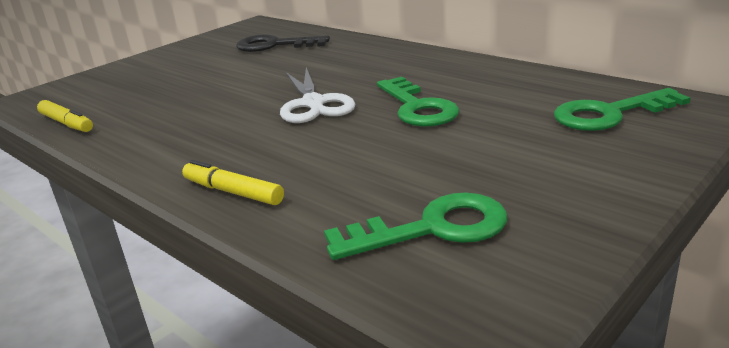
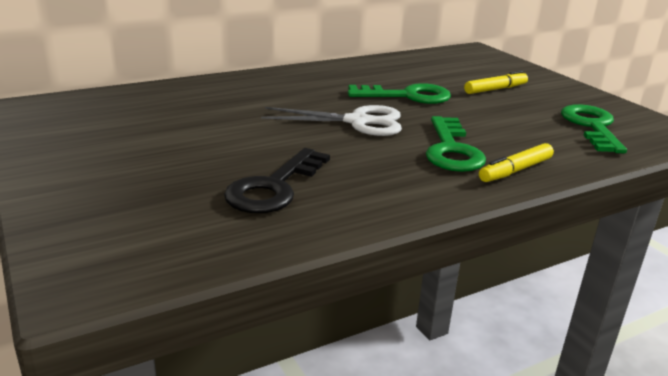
camera: 75 degrees left, 0 degrees up
yellow marker [37,100,93,132] -> yellow marker moved to [464,71,528,94]
black key [236,35,330,52] -> black key moved to [224,148,330,213]
green key [554,88,691,131] -> green key moved to [426,116,486,172]

